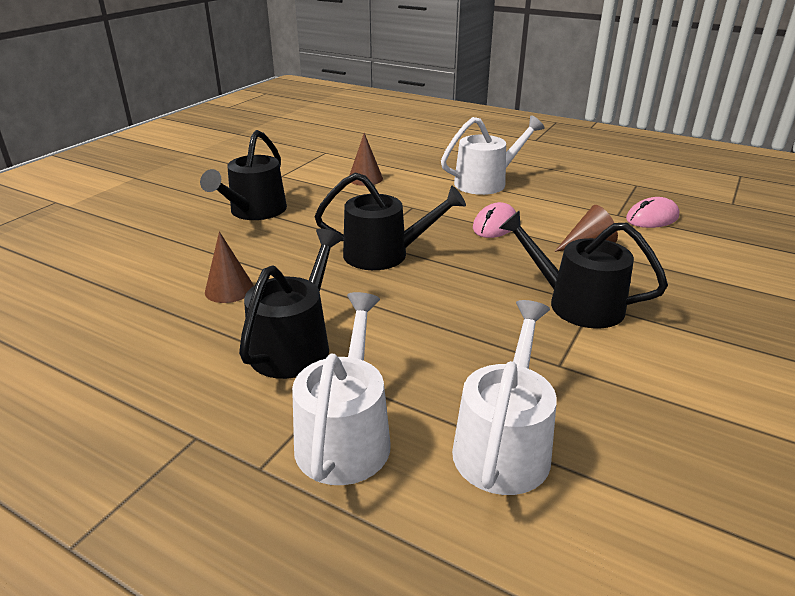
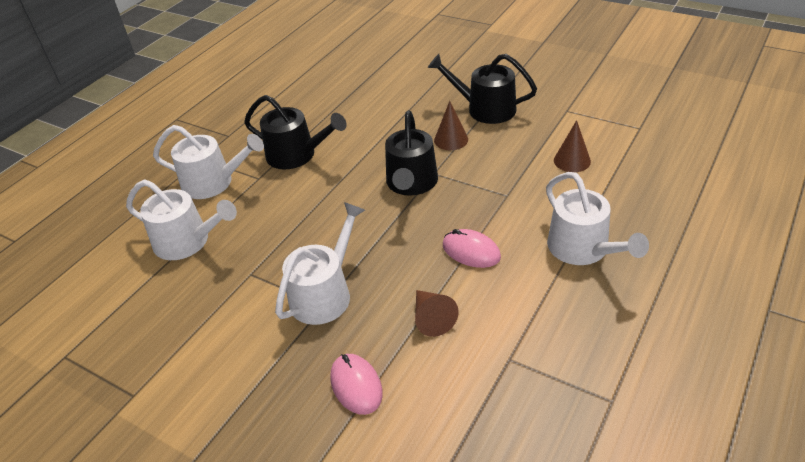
camera: 95 degrees right, 10 degrees up
brown cone [205,232,254,303] -> brown cone moved to [434,101,468,150]
black watering can [499,210,668,329] -> white watering can [275,202,365,325]
pink mouse [626,197,680,228] -> pink mouse moved to [330,354,383,415]

